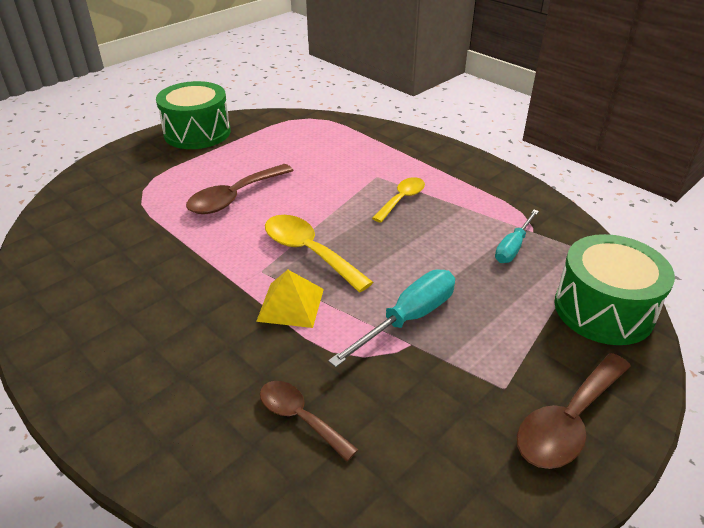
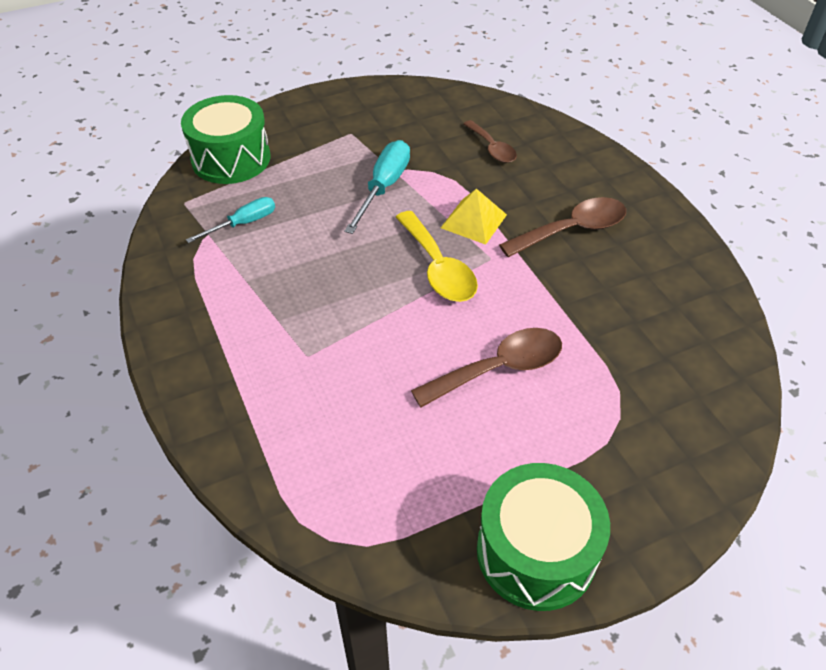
camera: 160 degrees left, 10 degrees up
turquoise screwdriver [328,270,455,367] -> turquoise screwdriver turned 135 degrees clockwise [344,140,410,234]
yellow spoon [372,177,425,223] -> none
brown spoon [517,353,631,469] -> brown spoon moved to [499,197,626,257]

